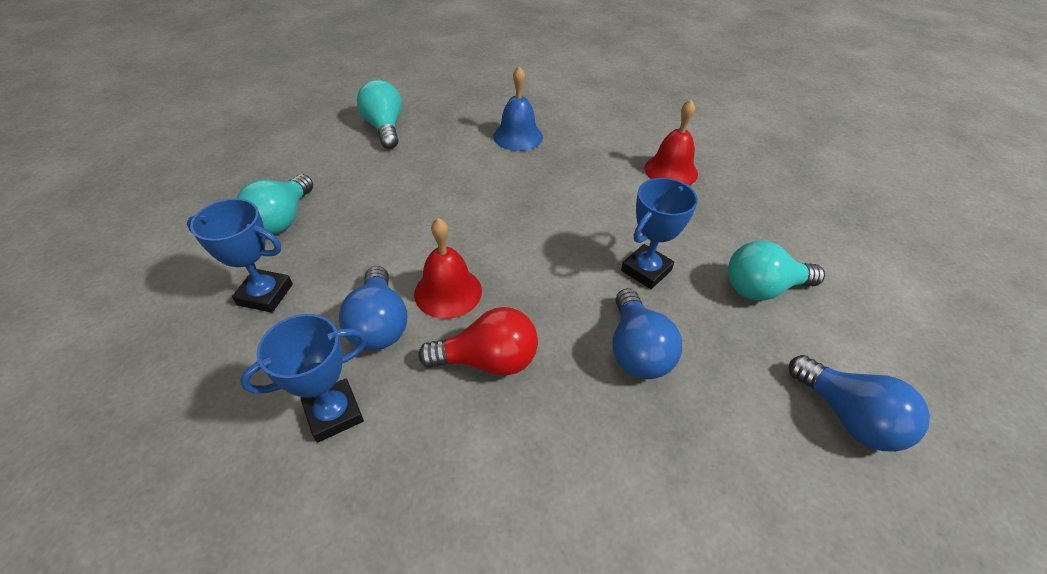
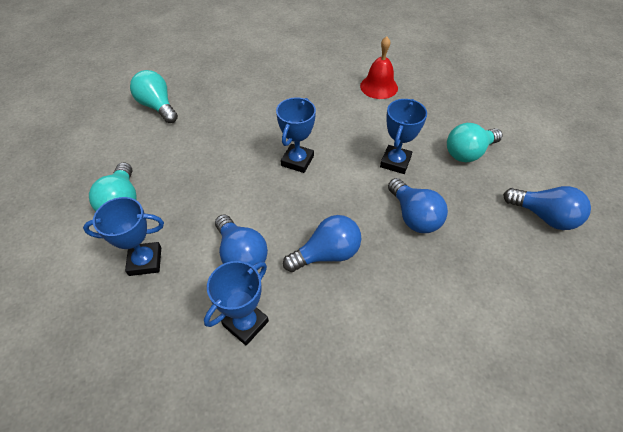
camera: 20 degrees left, 5 degrees up
red bell [414,218,482,319] -> none
red light bulb [418,307,538,376] -> blue light bulb [283,215,361,272]
blue bell [493,66,543,151] -> none
none -> blue trophy [276,97,316,173]

